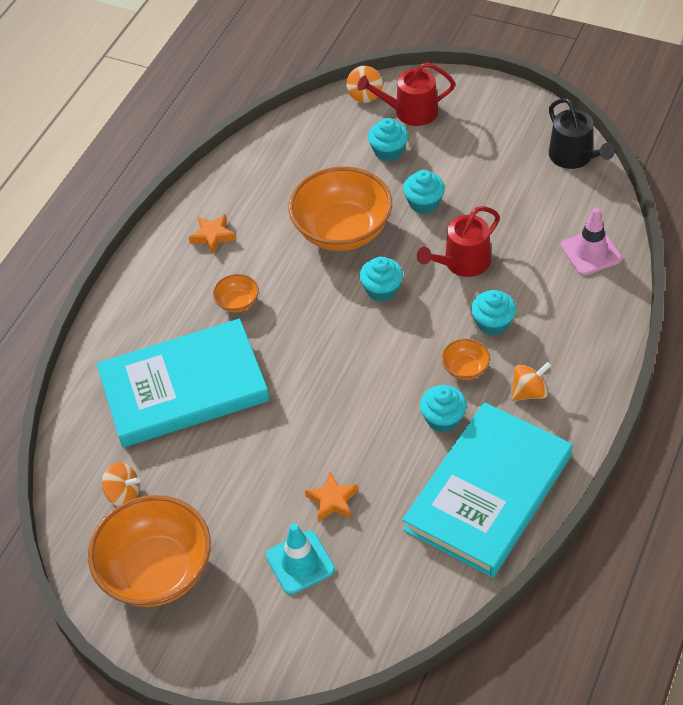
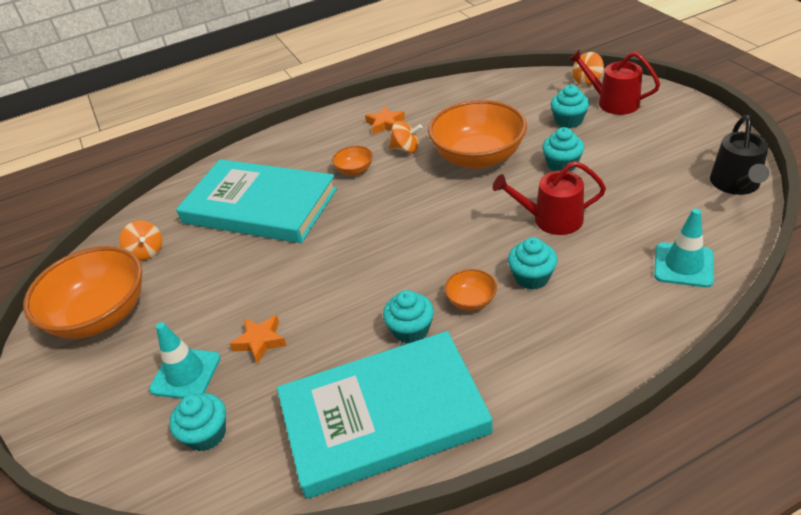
camera: 40 degrees right, 10 degrees down
turquoise cupcake [360,257,403,302] -> turquoise cupcake moved to [169,393,226,451]
orange spinning top [511,362,551,401] -> orange spinning top moved to [389,121,422,153]
pink traffic cone [561,207,622,276] -> turquoise traffic cone [654,208,714,287]

